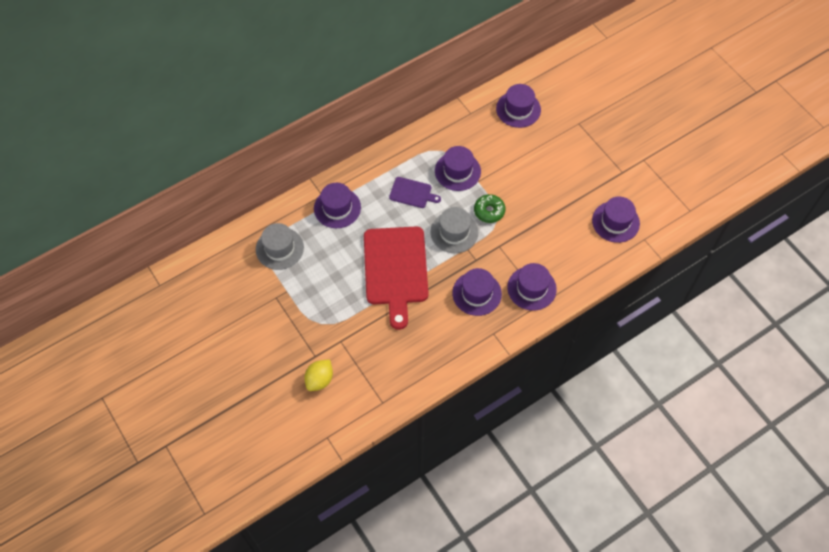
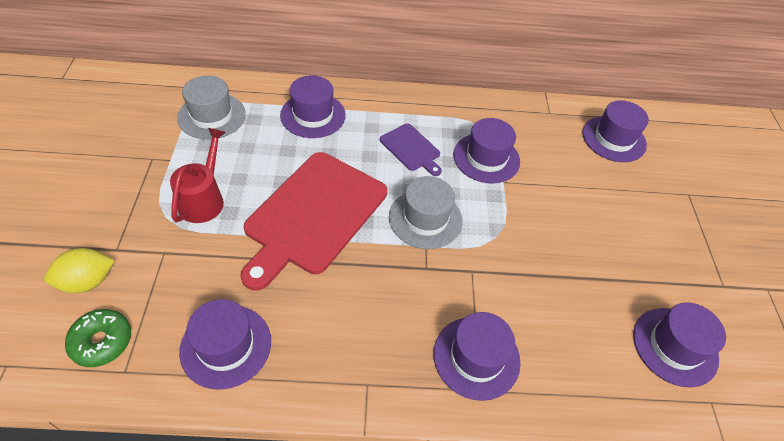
camera: 30 degrees right, 10 degrees down
purple hat [452,268,502,316] -> purple hat moved to [179,299,271,390]
green donut [474,194,505,223] -> green donut moved to [65,309,131,367]
none -> red watering can [170,128,226,223]

